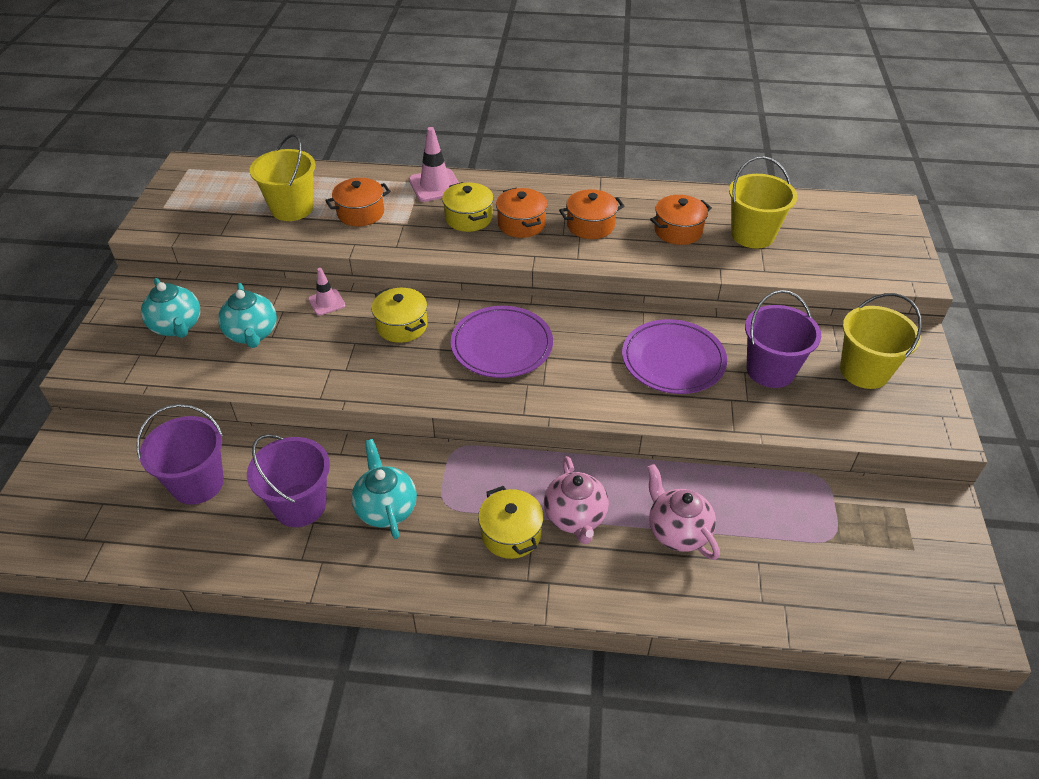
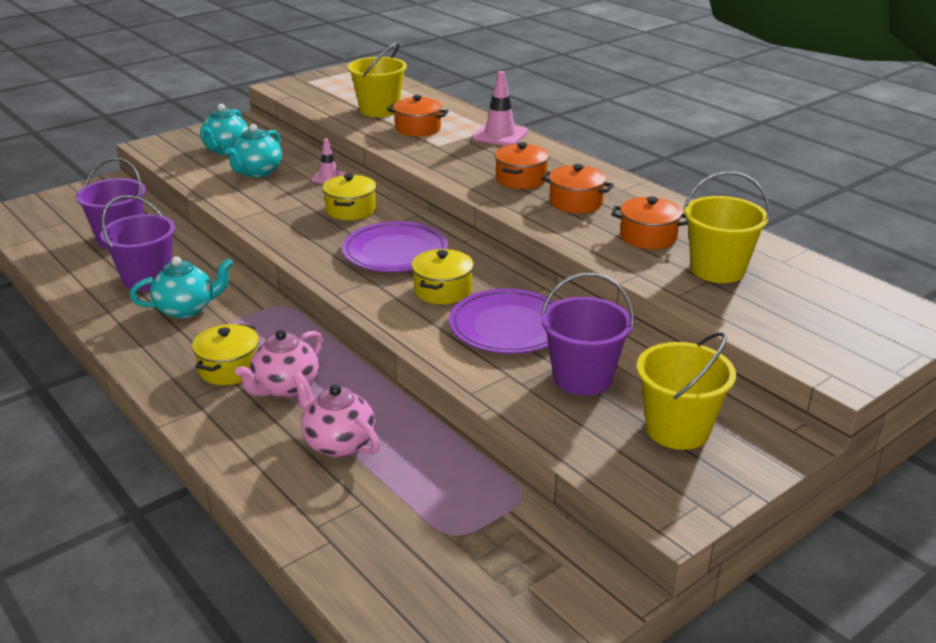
camera: 45 degrees right, 15 degrees down
turquoise teapot [352,439,417,539] -> turquoise teapot turned 45 degrees clockwise [130,256,233,319]
yellow pot [442,182,494,232] -> yellow pot moved to [411,249,474,304]
pink teapot [647,464,720,560] -> pink teapot turned 60 degrees counterclockwise [292,372,380,458]

